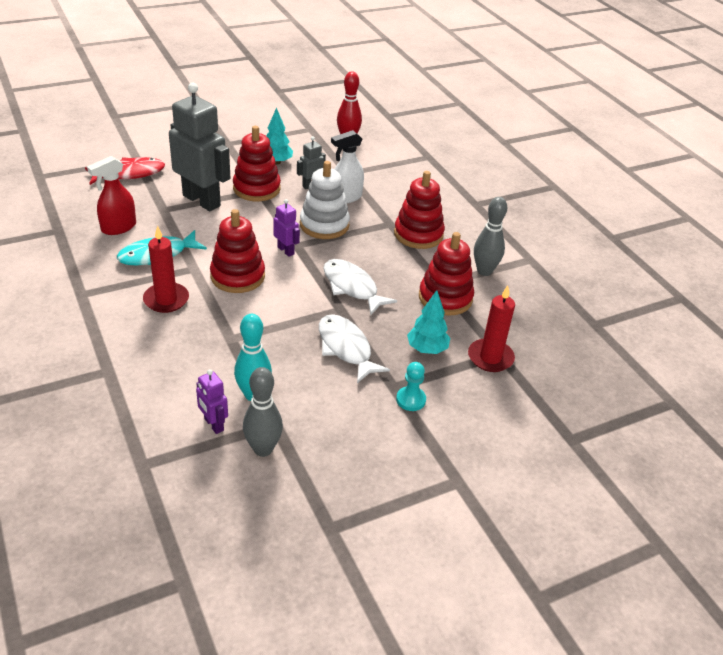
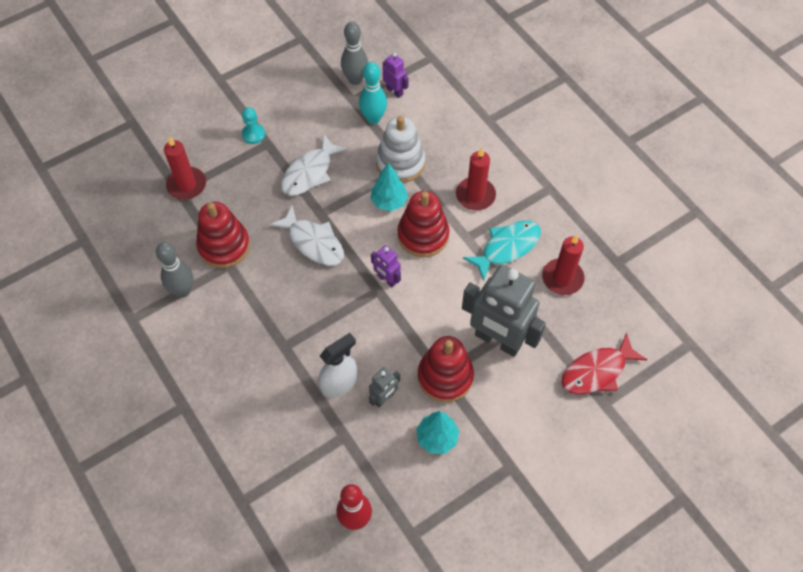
camera: 175 degrees right, 20 degrees up
red spray bottle [87,156,136,235] -> red candle [542,235,585,295]
white stacking toy [300,161,350,239] -> white stacking toy moved to [376,116,426,183]
white fish [319,314,390,383] -> white fish turned 75 degrees clockwise [281,135,348,196]
red stacking toy [394,171,445,249] -> none
turquoise tree [407,290,450,354] -> turquoise tree moved to [371,163,408,211]

